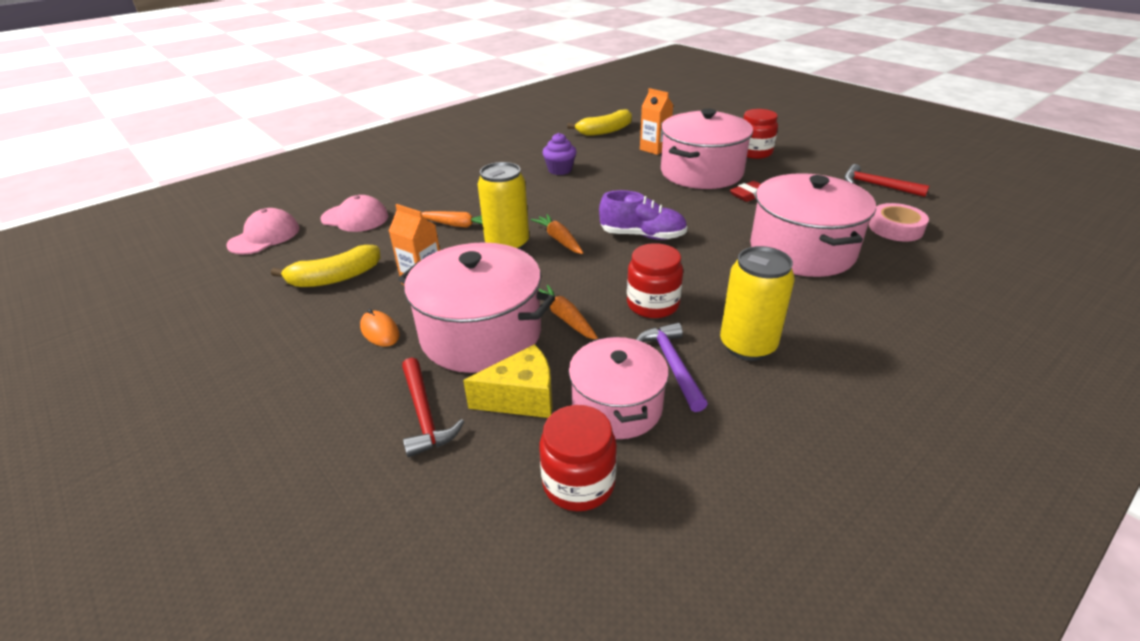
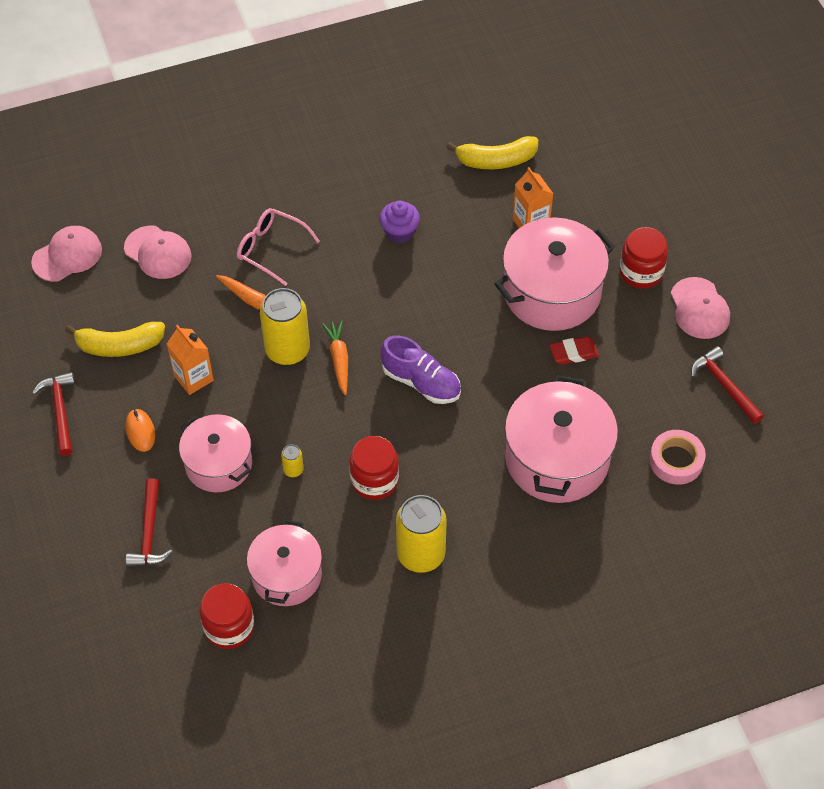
camera: 20 degrees right, 20 degrees up
pink pot [398,242,555,373] -> pink pot [179,414,252,492], size x0.65
yellow cheese [463,344,552,418] -> none
orange carrot [539,285,598,339] -> yellow can [281,444,304,477]
purple hammer [636,322,708,412] -> none
none -> red hammer [32,372,75,456]
none -> pink glasses [237,208,320,286]
none -> pink cap [671,277,730,339]

